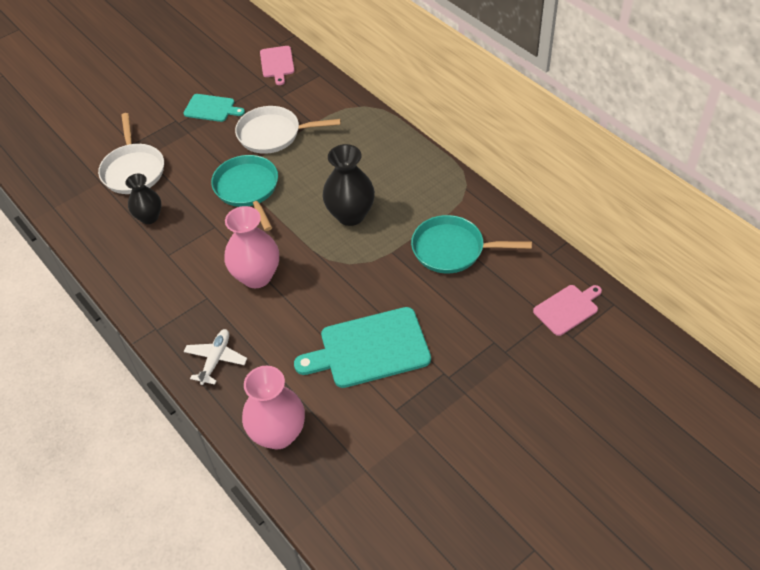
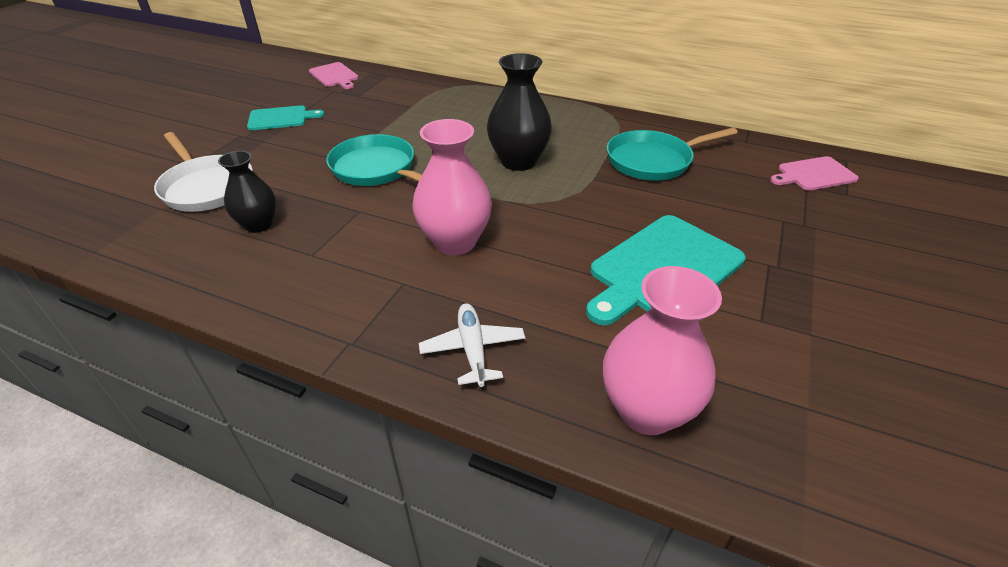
camera: 30 degrees left, 10 degrees down
white pan [235,106,341,154] -> none
pink cutting board [533,285,602,336] -> pink cutting board turned 135 degrees counterclockwise [770,156,859,191]

